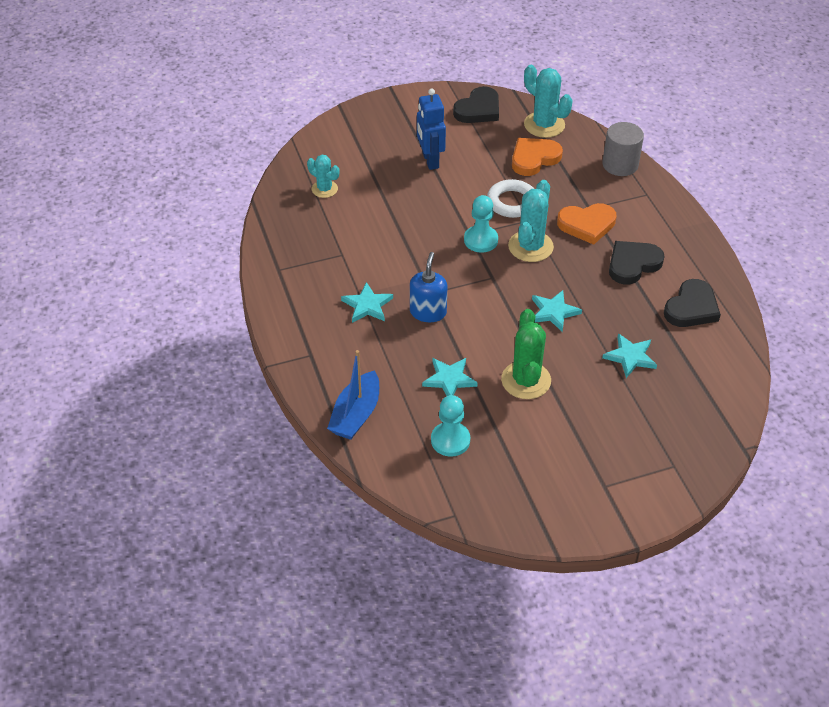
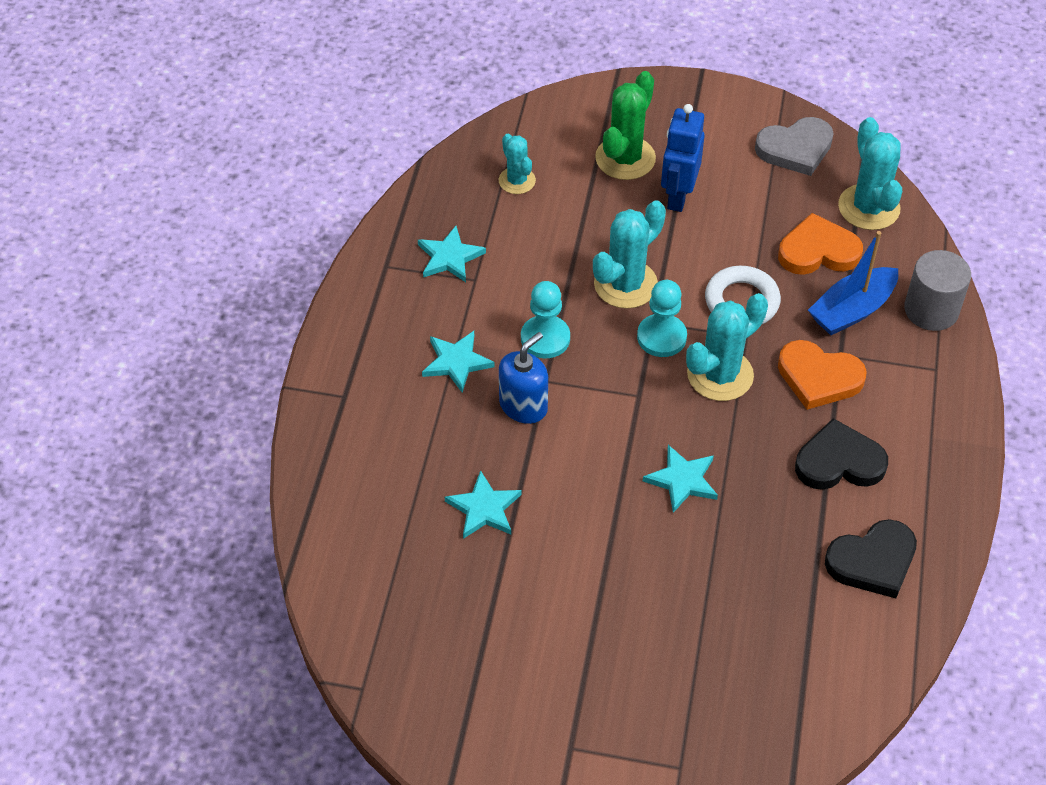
camera: 30 degrees right, 5 degrees up
blue boat [327,350,379,440] -> blue boat moved to [808,231,898,335]
turquoise pawn [431,395,470,457] -> turquoise pawn moved to [521,281,570,358]
black heart [453,86,499,123] -> grey heart [755,117,834,176]
green cactus [501,309,551,399] -> green cactus moved to [595,71,656,180]
turquoise star [602,333,657,378] -> turquoise star moved to [418,226,486,282]
none -> turquoise cactus [593,200,666,309]

